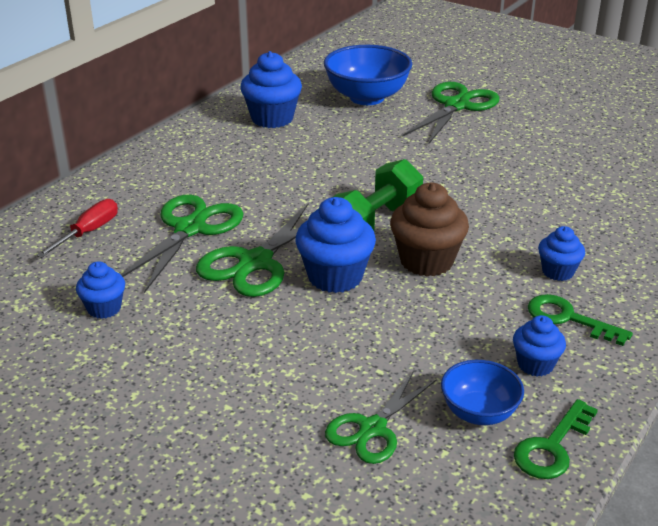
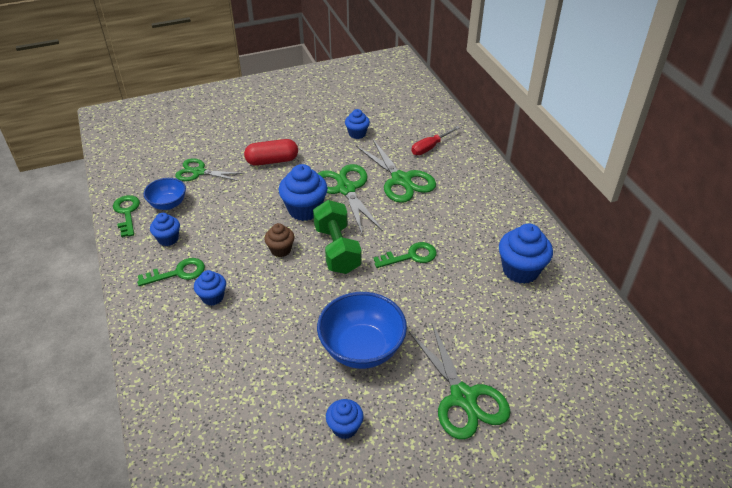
camera: 125 degrees right, 10 degrees up
red screwdriver [36,199,118,258] -> red screwdriver turned 75 degrees clockwise [411,126,460,155]
blue bowl [324,45,412,105] -> blue bowl moved to [317,292,407,369]
green scissors [325,371,436,464] -> green scissors turned 60 degrees counterclockwise [175,158,244,181]
brown cupcake [390,182,469,277] -> brown cupcake [264,223,295,257], size x0.58
none -> red capsule [244,139,298,166]
none -> blue cupcake [326,399,364,439]
none -> green key [373,242,437,268]

